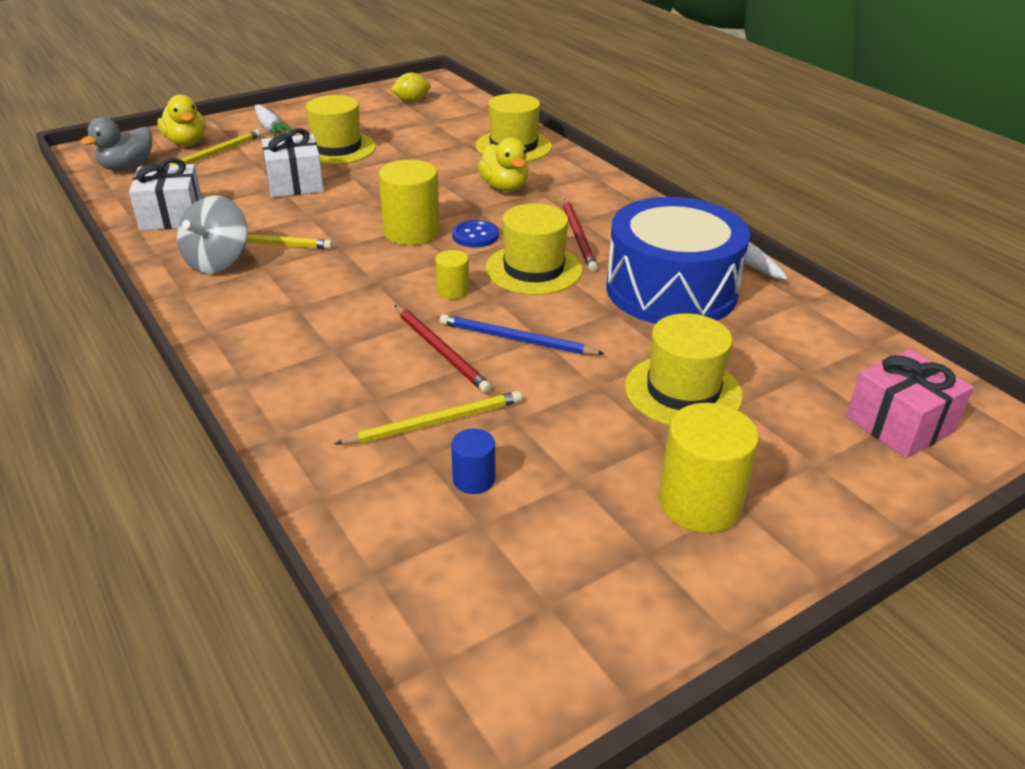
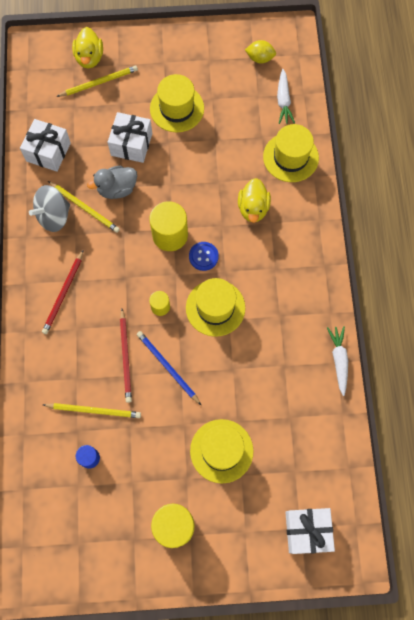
camera: 30 degrees right, 35 degrees up
grey duck [80,117,152,171] -> grey duck moved to [87,166,137,199]
white carrot [255,104,293,137] -> white carrot moved to [277,69,295,124]
red pencil [563,199,598,272] -> red pencil moved to [42,250,83,334]
blue drum [606,197,750,324] -> none
pink gift [846,349,973,458] -> white gift [285,508,335,554]

